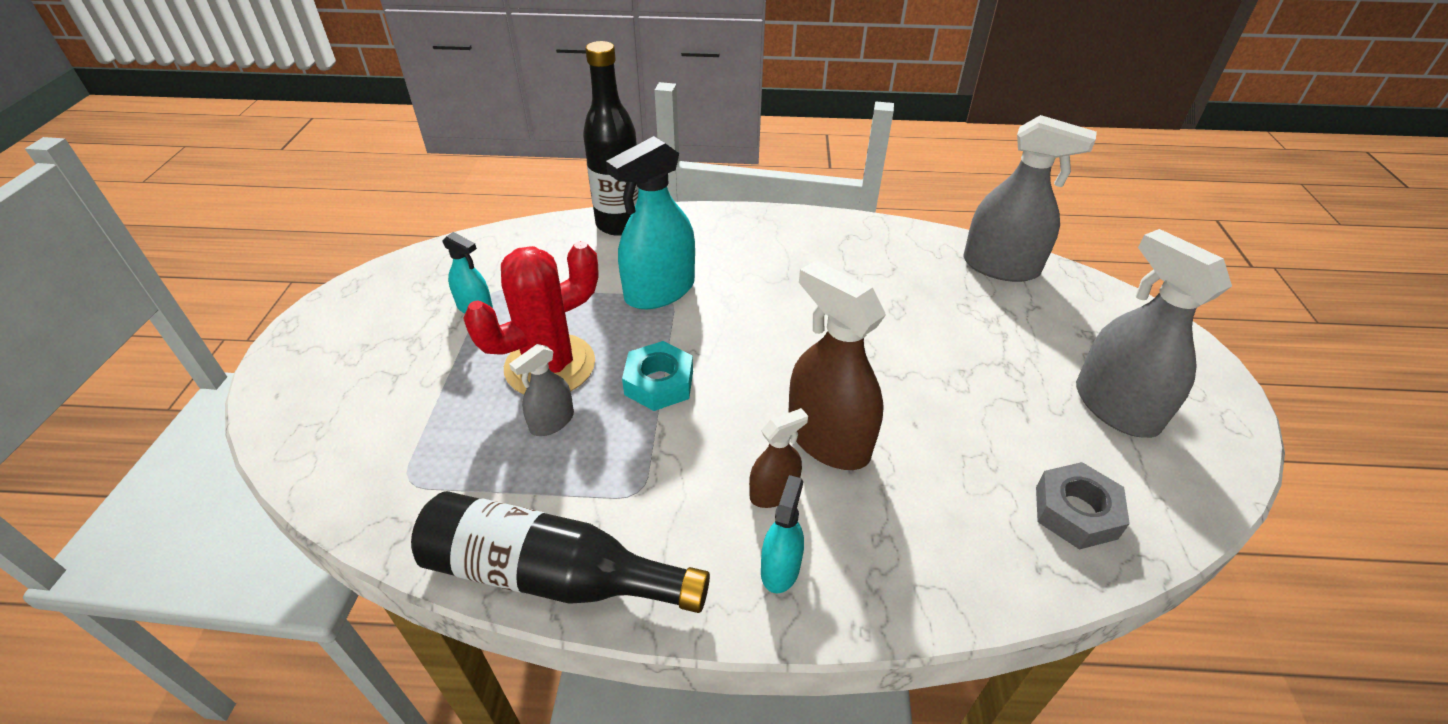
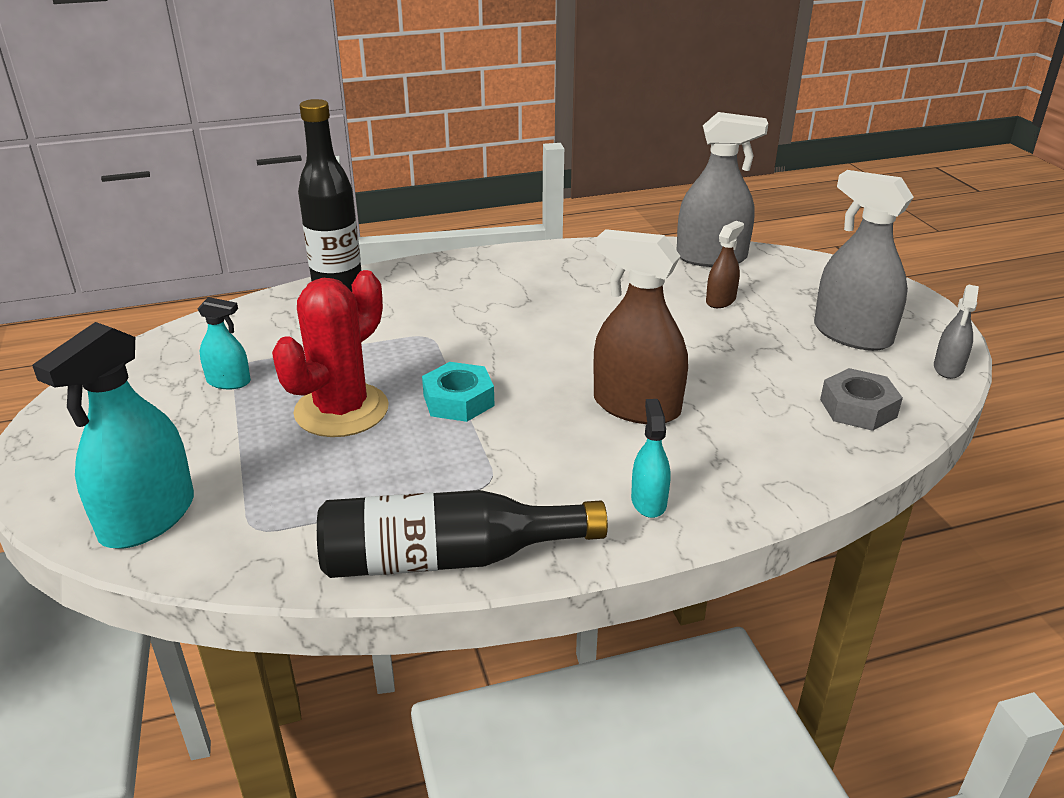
camera: 20 degrees left, 10 degrees down
grey spray bottle [509,344,574,436] -> grey spray bottle moved to [934,285,979,379]
turquoise spray bottle [606,136,695,310] -> turquoise spray bottle moved to [32,322,194,549]
brown spray bottle [749,408,808,508] -> brown spray bottle moved to [706,221,744,308]

